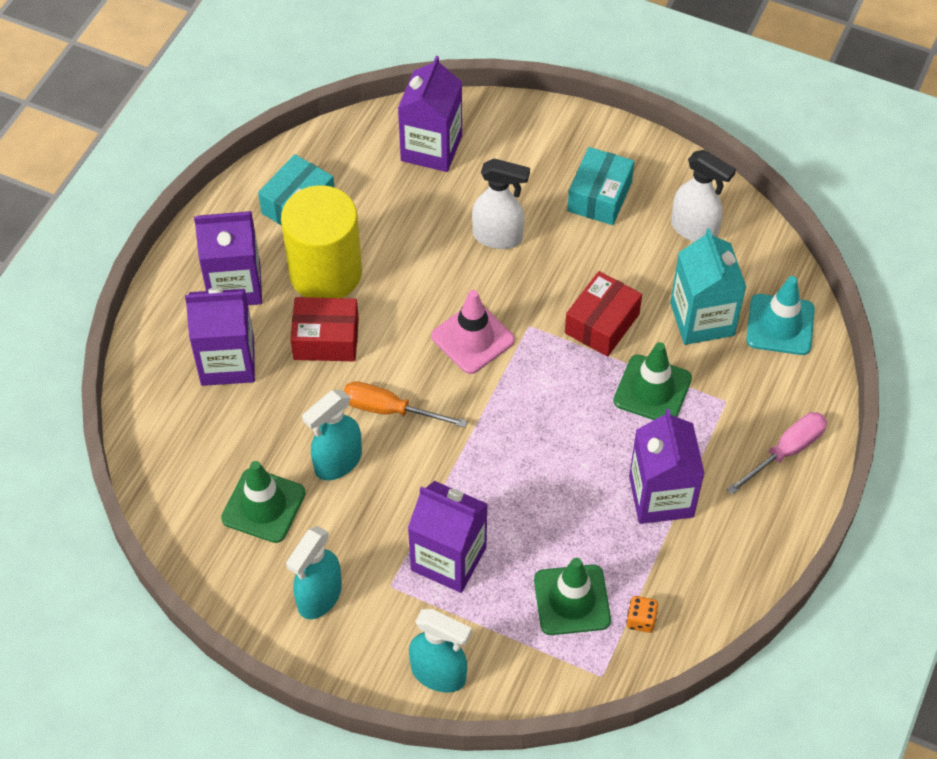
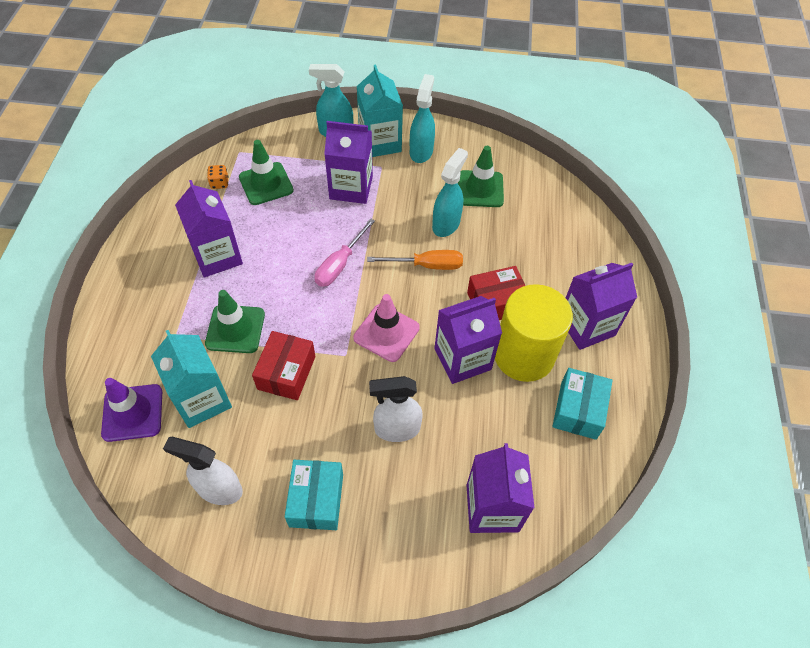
camera: 160 degrees right, 0 degrees up
purple carton [185,287,255,386] -> purple carton moved to [434,296,502,384]
pink screwdriver [727,412,827,495] -> pink screwdriver moved to [315,218,375,287]
turquoise traffic cone [746,276,815,355] -> purple traffic cone [101,378,162,442]
none -> turquoise carton [357,65,403,157]

